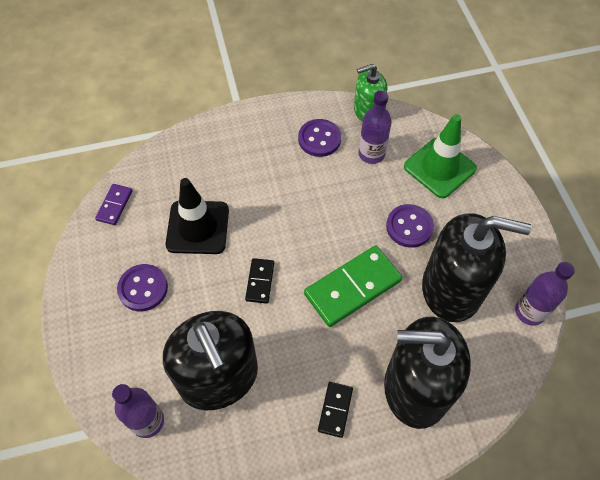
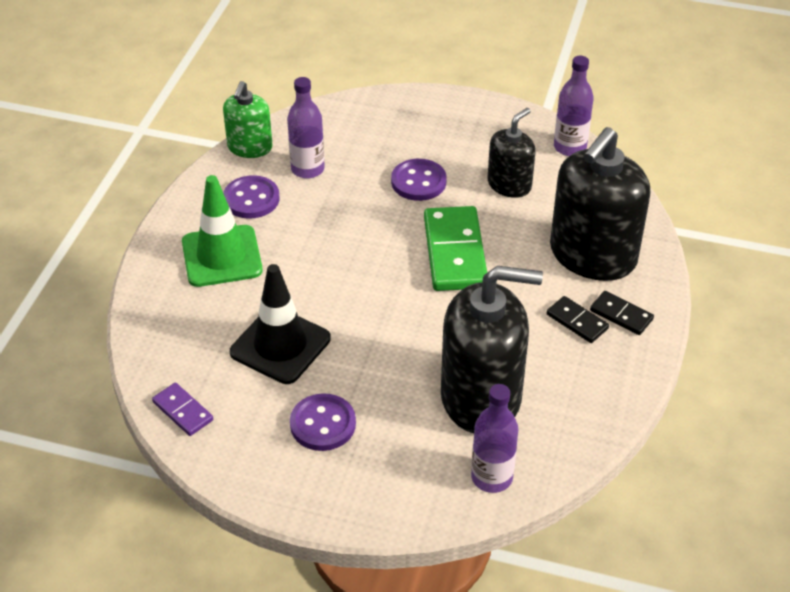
camera: 60 degrees left, 15 degrees down
black domino [245,258,274,304] -> black domino moved to [590,291,654,335]
green traffic cone [404,114,477,198] -> green traffic cone moved to [182,175,263,287]
black soap dispenser [422,213,532,322] -> black soap dispenser [488,108,535,198], size x0.55

